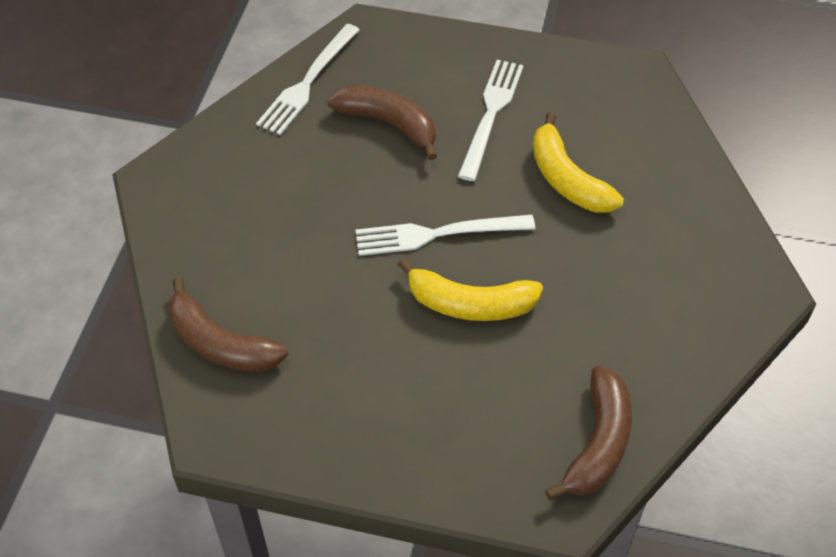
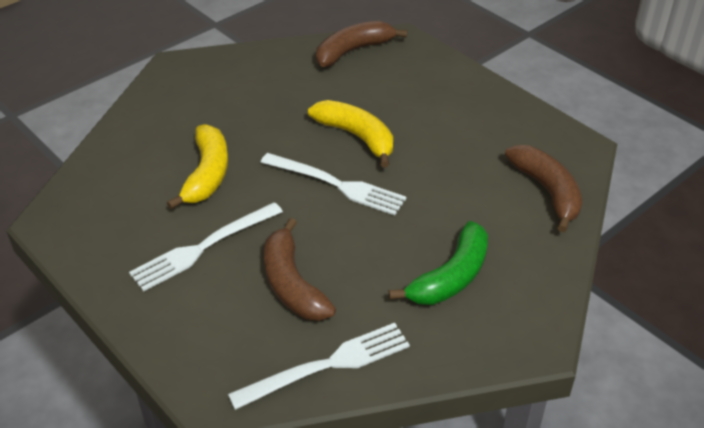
camera: 145 degrees left, 10 degrees down
none -> green banana [389,221,488,305]

